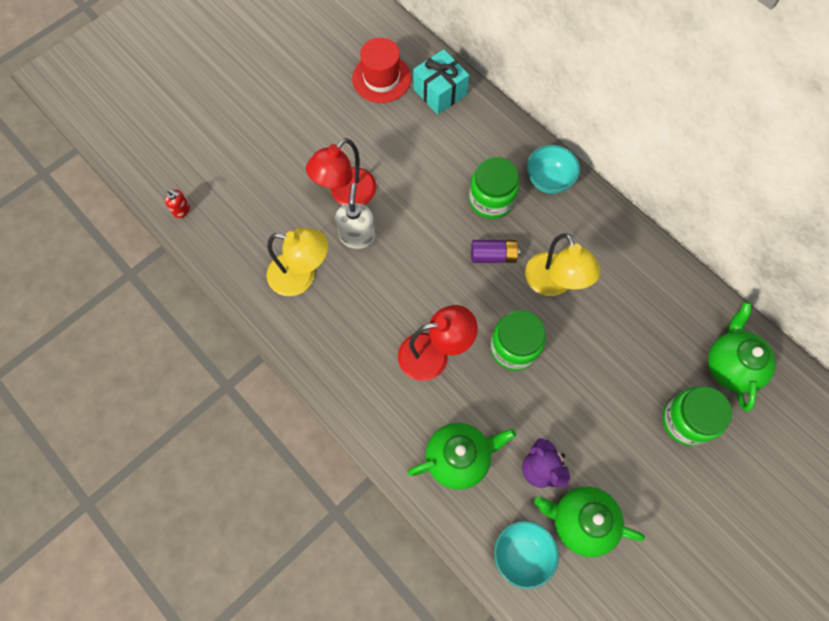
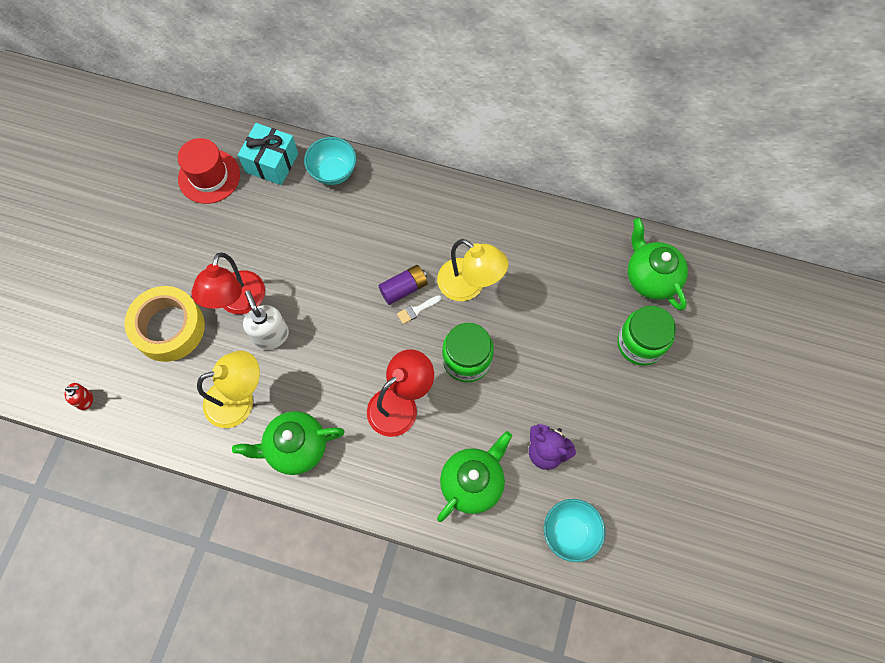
camera: 30 degrees left, 0 degrees up
green jar [469,157,519,219] -> none
turquoise bowl [527,145,580,194] -> turquoise bowl moved to [304,137,357,185]
green teapot [534,487,645,557] -> green teapot moved to [232,411,344,475]
none -> yellow tape [124,286,205,362]
none -> white brush [397,295,442,324]

